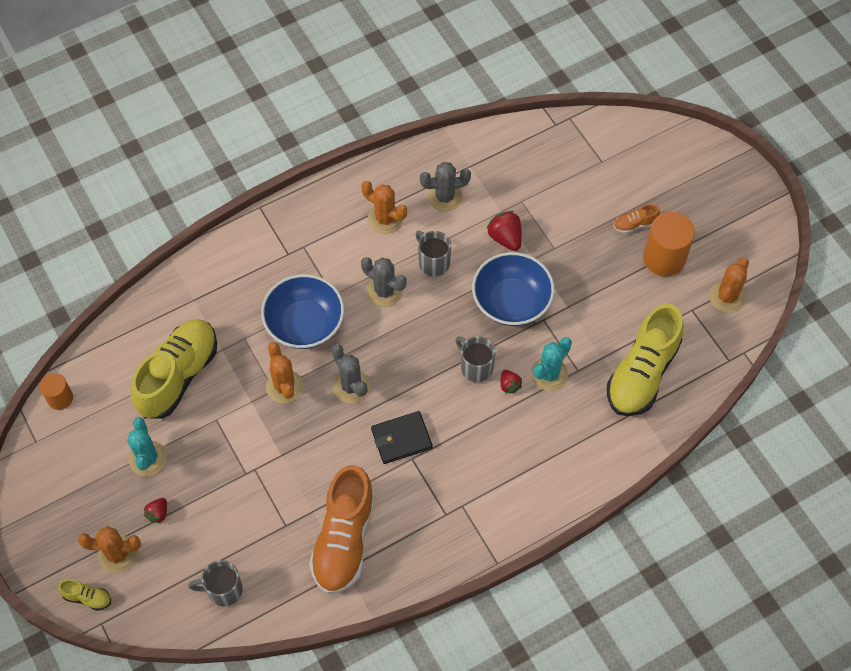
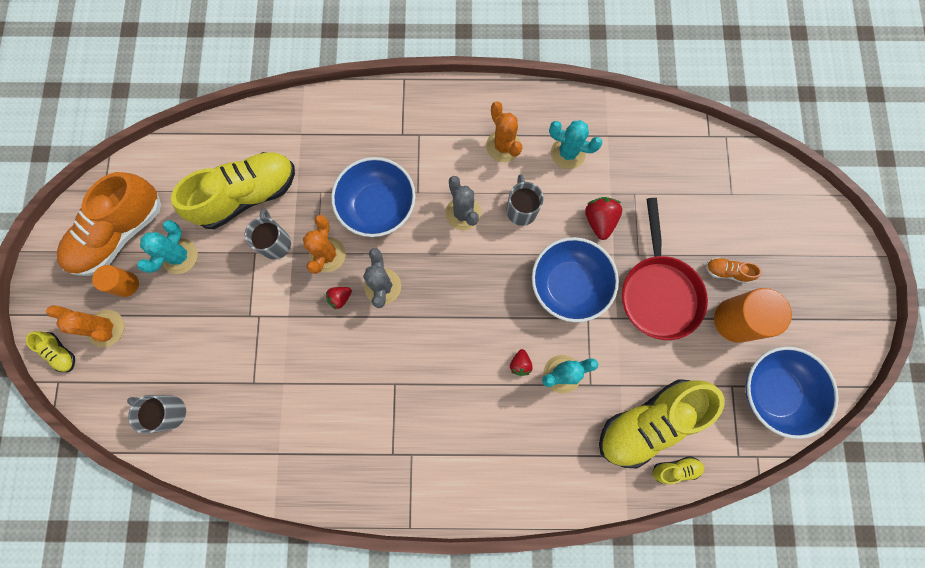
camera: 30 degrees right, 15 degrees up
orange cylinder [40,373,73,410] -> orange cylinder moved to [92,265,139,297]
red strawberry [144,498,167,523] -> red strawberry moved to [326,287,352,309]
orange shoe [309,465,375,594] -> orange shoe moved to [57,172,161,276]
black wallet [371,411,433,464] -> none
grey cactus [420,162,471,212] -> turquoise cactus [549,120,603,169]
grey mug [455,336,496,382] -> grey mug moved to [245,209,291,260]
orange cactus [709,258,749,313] -> blue bowl [745,347,839,439]
none -> red pan [622,198,708,340]
none -> yellow shoe [652,456,704,484]

